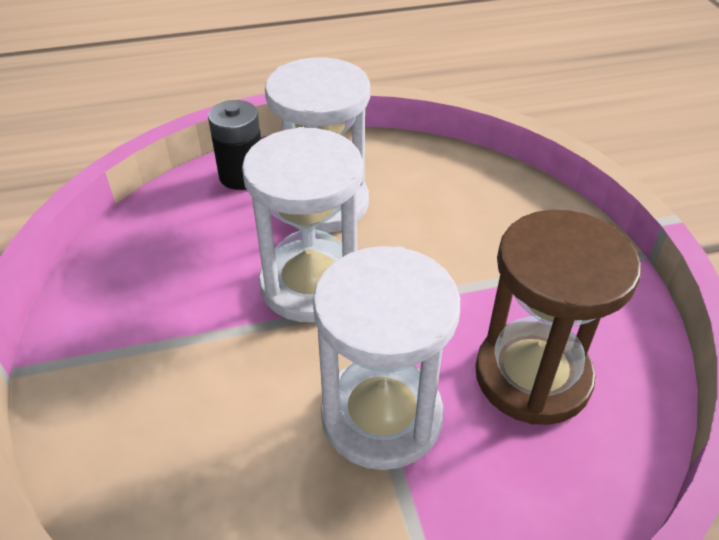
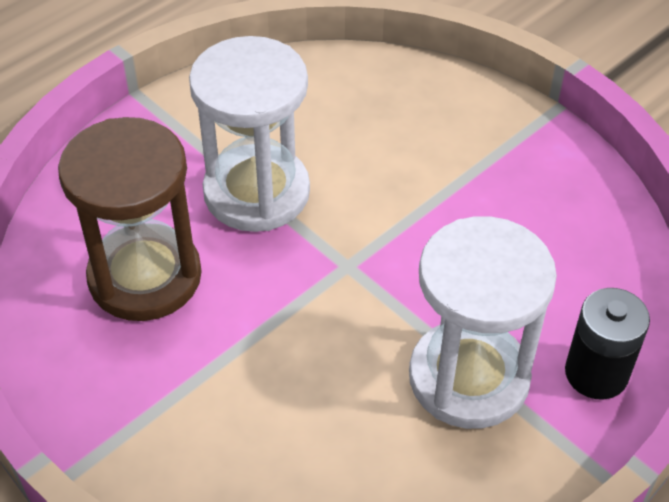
camera: 150 degrees right, 5 degrees up
white hourglass [242,127,363,323] -> none

